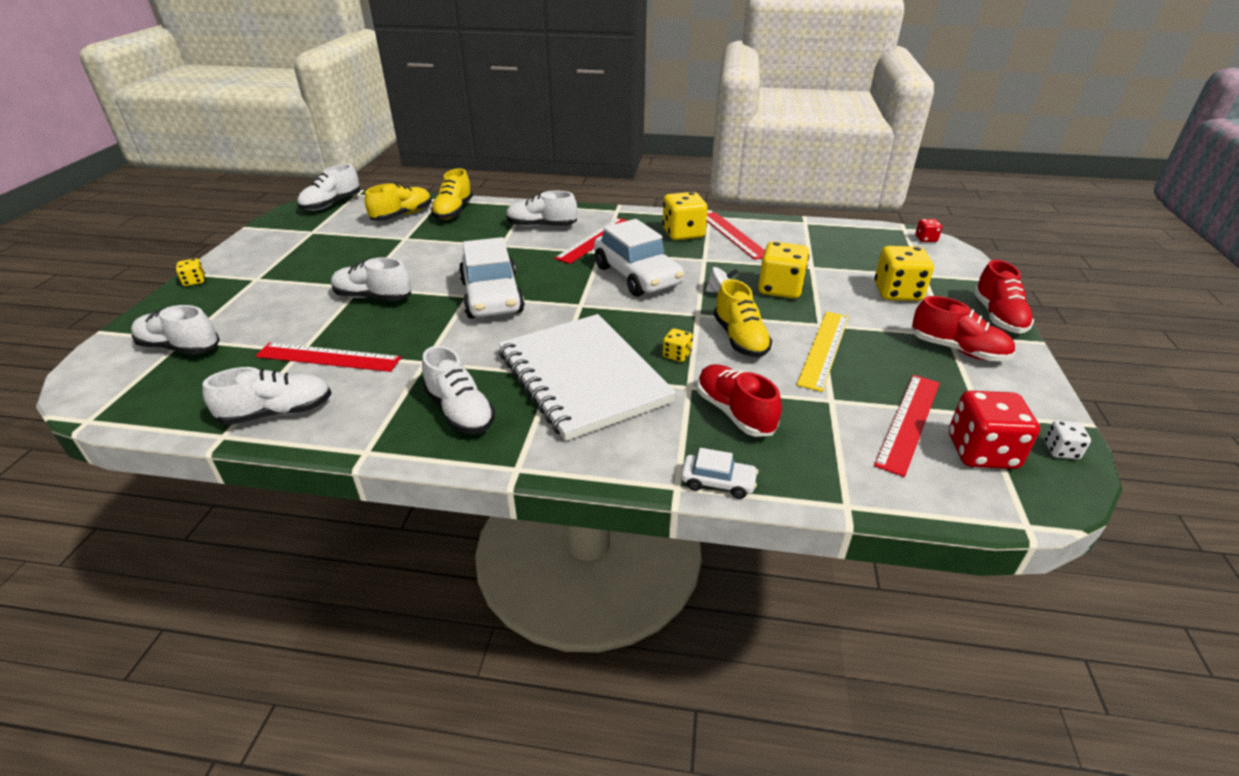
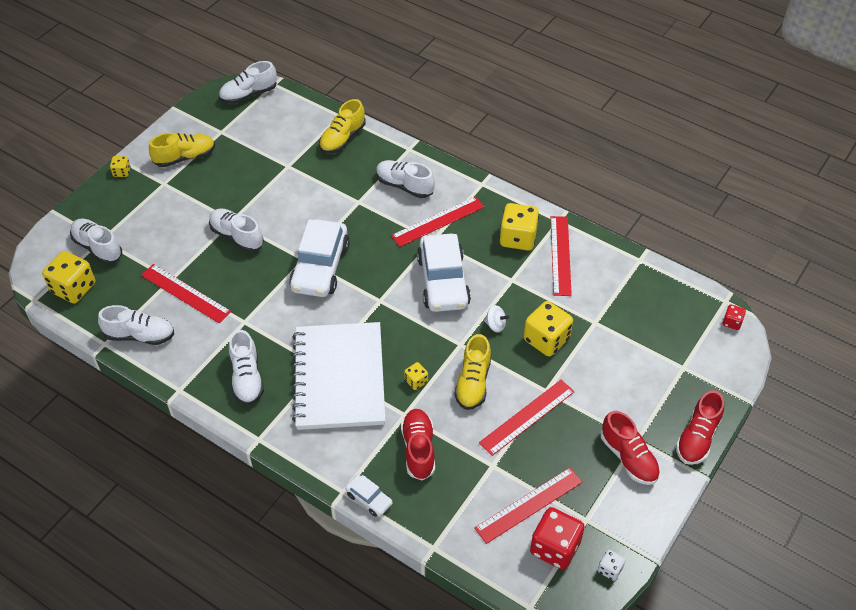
camera: 25 degrees right, 15 degrees up
yellow shoe [365,183,432,221] -> yellow shoe moved to [149,133,215,167]
yellow ruler [797,311,849,392] -> red ruler [479,380,575,456]
yellow dice [874,246,934,301] -> yellow dice moved to [42,251,95,303]

